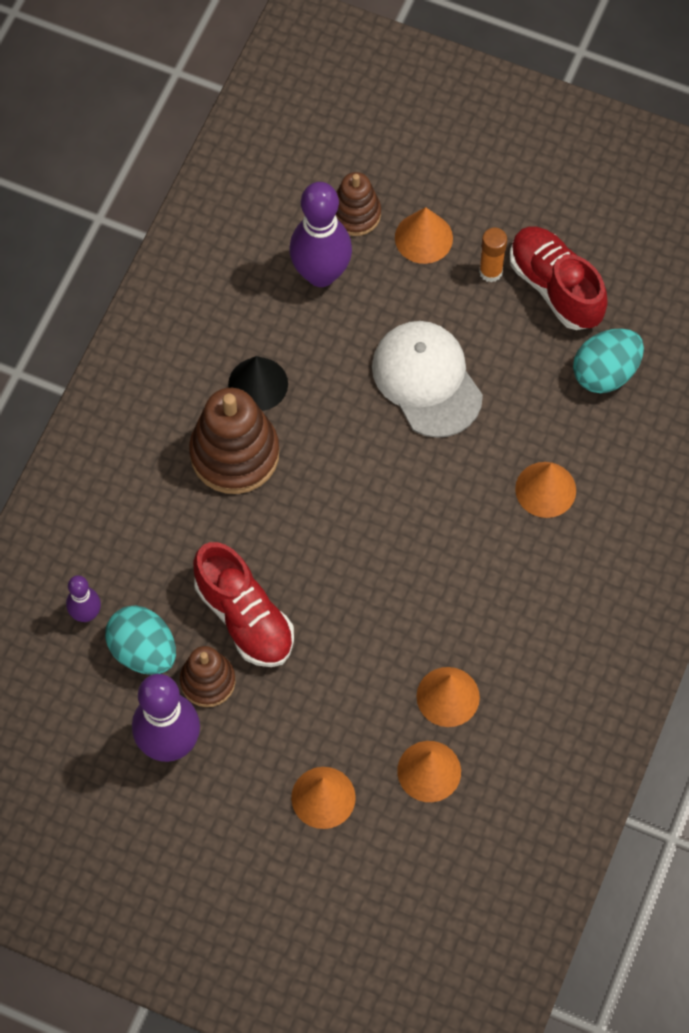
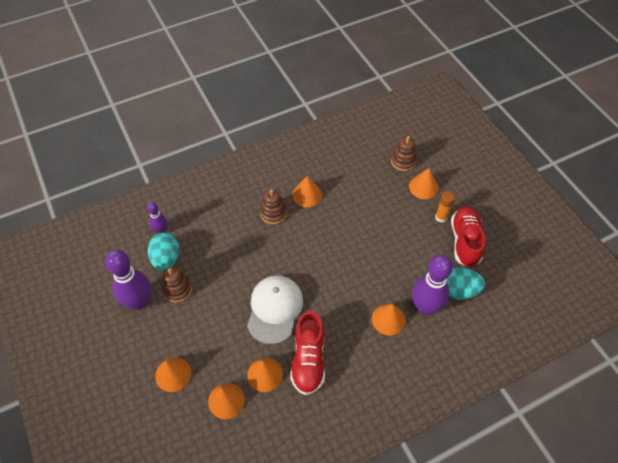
camera: 40 degrees right, 10 degrees down
brown stacking toy [189,388,279,494] -> brown stacking toy [260,189,287,224], size x0.59
red shoe [193,542,294,667] -> red shoe moved to [290,311,325,395]
black cone [228,356,288,411] -> orange cone [292,176,322,207]
purple bowling pin [289,182,352,287] -> purple bowling pin moved to [412,255,453,315]
white cap [372,321,483,438] -> white cap moved to [247,275,303,344]

